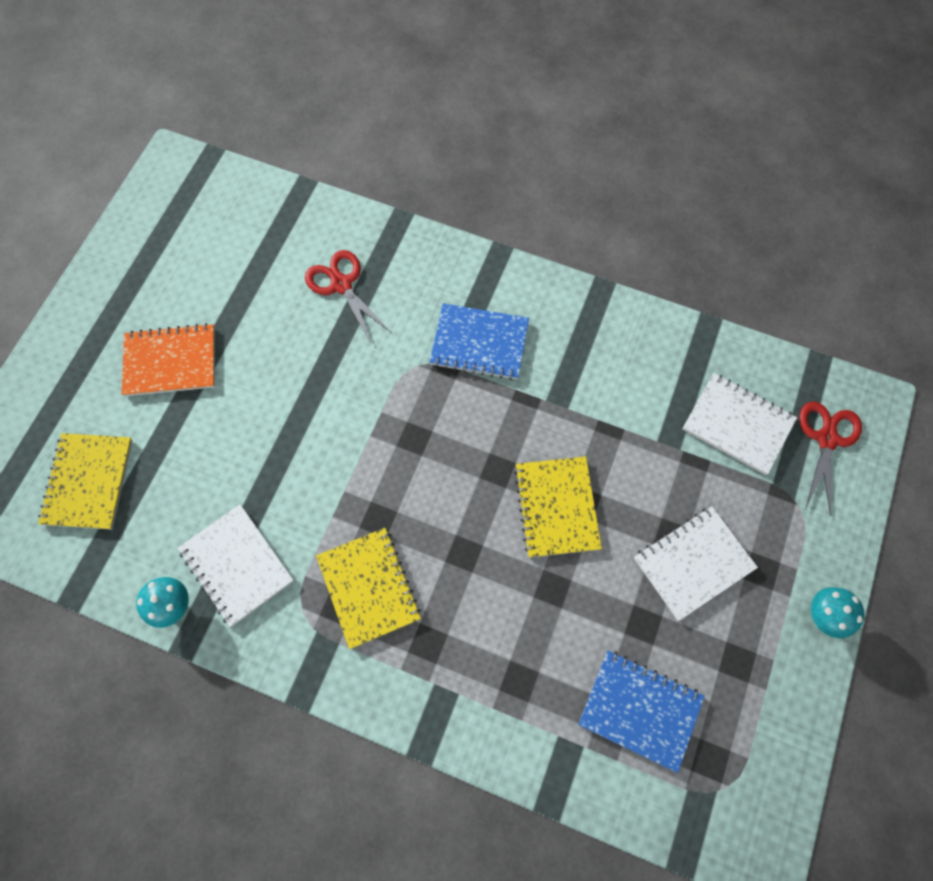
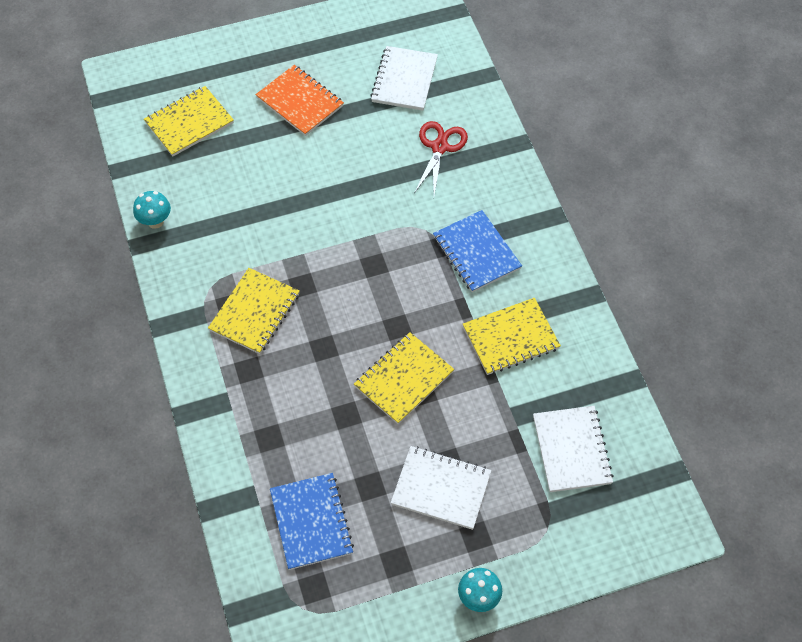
camera: 50 degrees right, 10 degrees down
white notebook [178,504,294,627] -> white notebook moved to [370,46,438,111]
red scissors [799,402,862,517] -> none
none -> yellow notebook [463,298,561,375]

